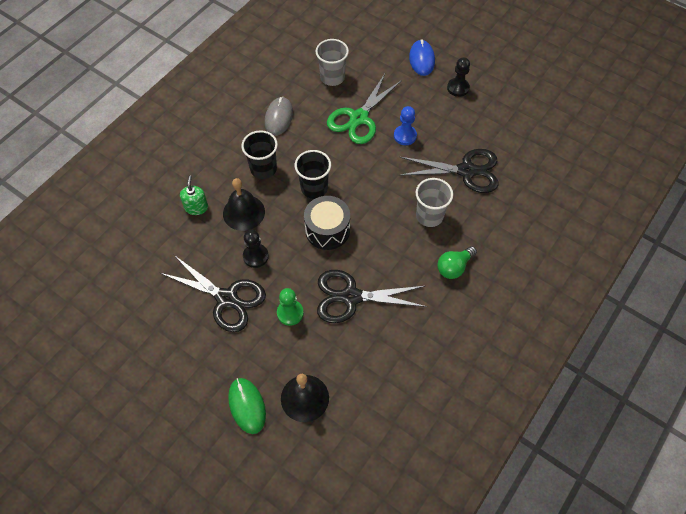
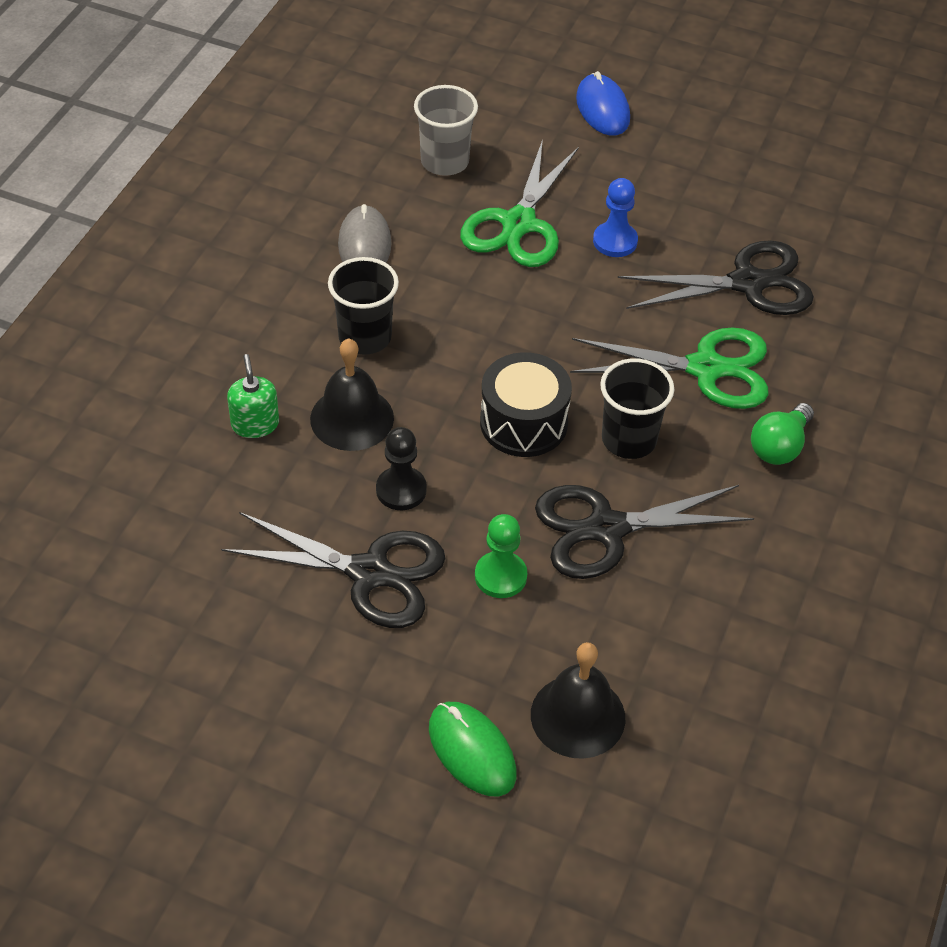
camera: 15 degrees left, 10 degrees down
black cup [295,150,331,199] -> black cup moved to [600,358,674,459]
grey cup [416,178,453,227] -> green scissors [570,327,768,409]
black pawn [447,57,470,97] -> none

